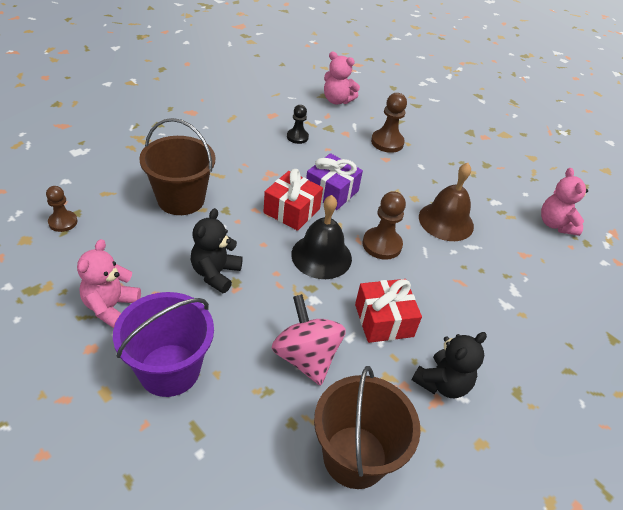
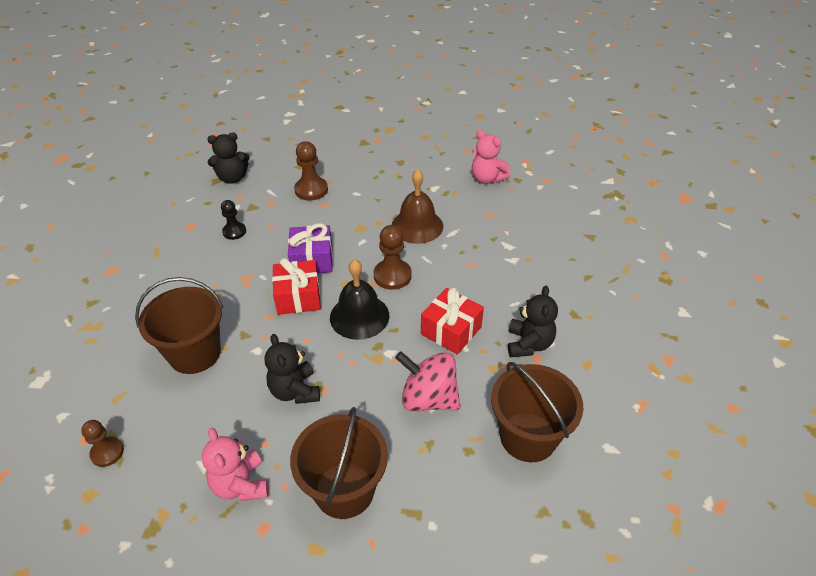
camera: 35 degrees left, 0 degrees up
purple bucket [113,292,214,397] -> brown bucket [290,407,388,519]
pink teddy bear [324,51,360,104] -> black teddy bear [207,132,250,184]

